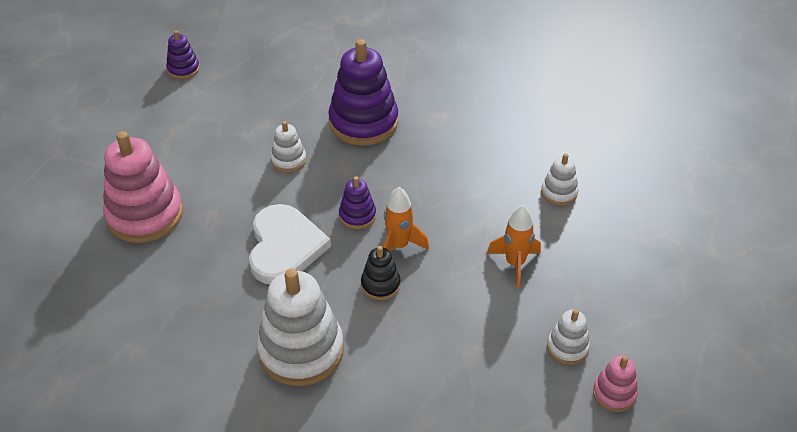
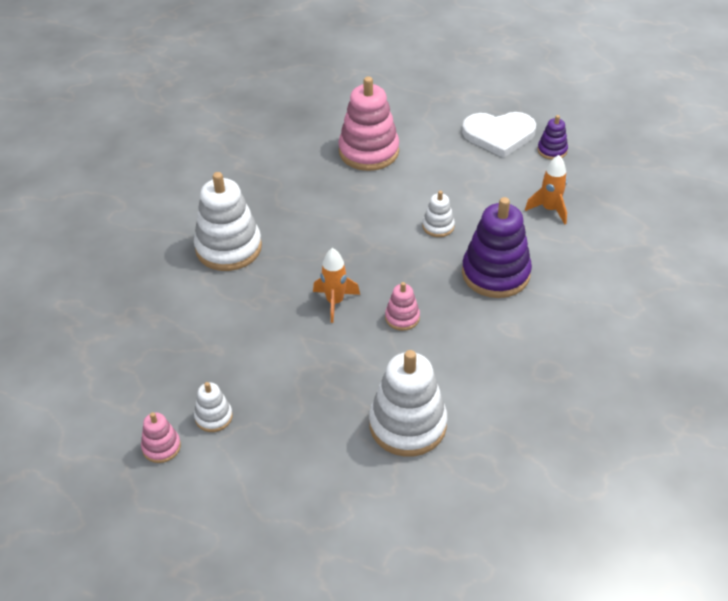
camera: 90 degrees right, 0 degrees up
white heart [249,204,331,284] -> white heart moved to [462,112,536,158]
purple stacking toy [339,176,376,229] -> none
black stacking toy [361,246,401,300] -> none
orange rocket [487,205,541,288] -> orange rocket moved to [525,155,567,224]
white stacking toy [541,153,579,206] -> white stacking toy [369,350,447,457], size x2.04
none -> pink stacking toy [385,282,420,331]

